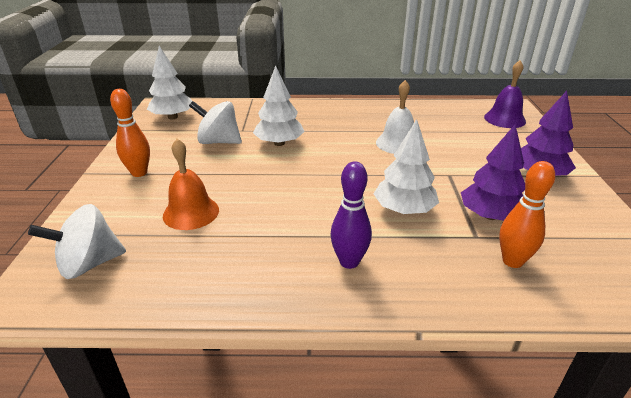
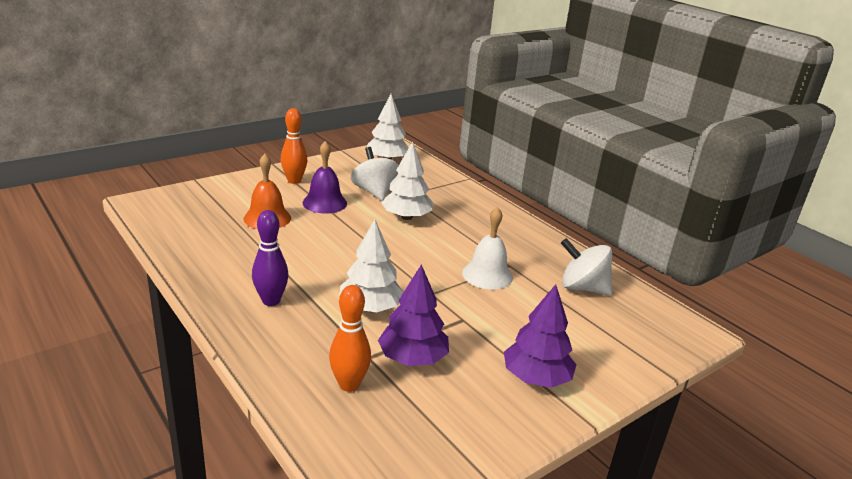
camera: 50 degrees right, 5 degrees down
white spinning top [28,204,126,279] -> white spinning top moved to [561,238,612,296]
purple bell [484,60,526,128] -> purple bell moved to [303,141,347,213]

